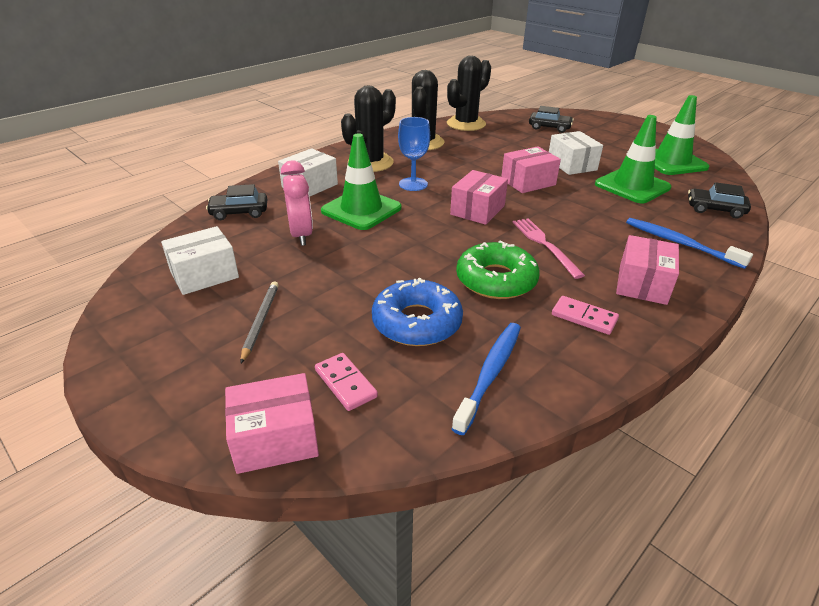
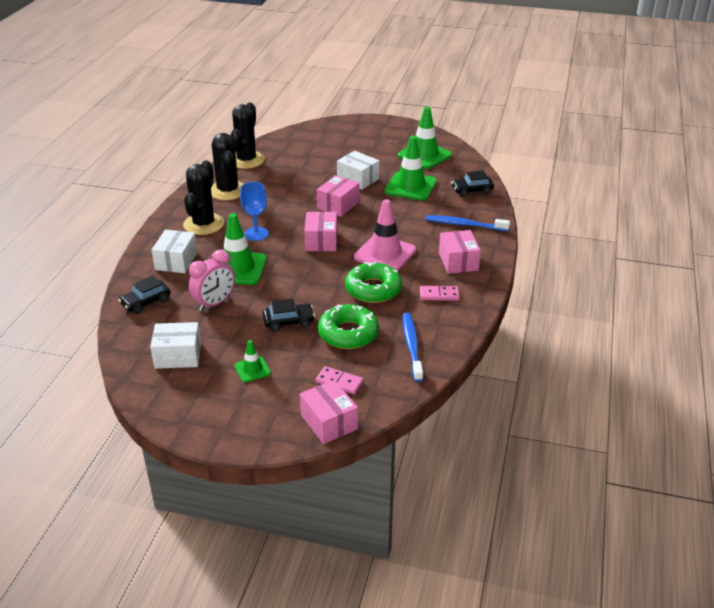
camera: 30 degrees left, 0 degrees up
white box [161,226,239,295] -> white box turned 60 degrees clockwise [150,322,201,369]
pink box [225,373,319,474] -> pink box turned 75 degrees counterclockwise [300,380,358,444]
grey pencil [240,281,279,363] -> green traffic cone [235,340,271,382]
pink clock [281,161,313,246] -> pink clock turned 90 degrees clockwise [189,249,235,311]
blue donut [372,278,463,346] -> green donut [318,304,379,349]
pink fork [512,218,585,279] -> pink traffic cone [354,199,416,271]
black car [529,106,574,133] -> black car moved to [263,299,315,331]

